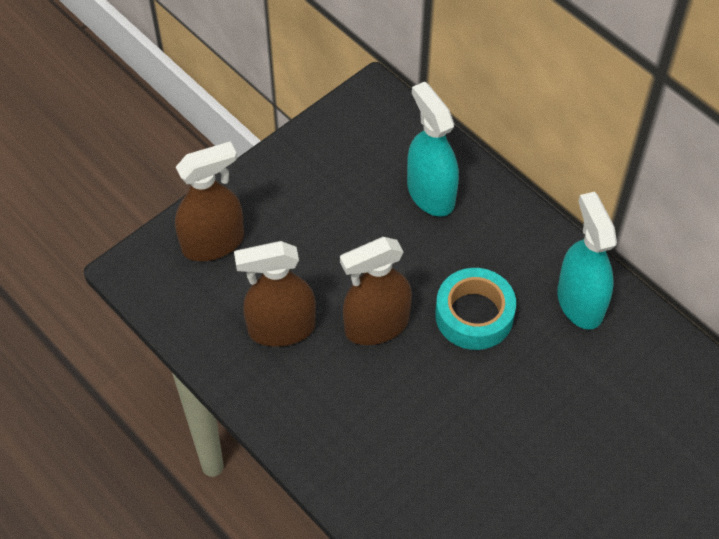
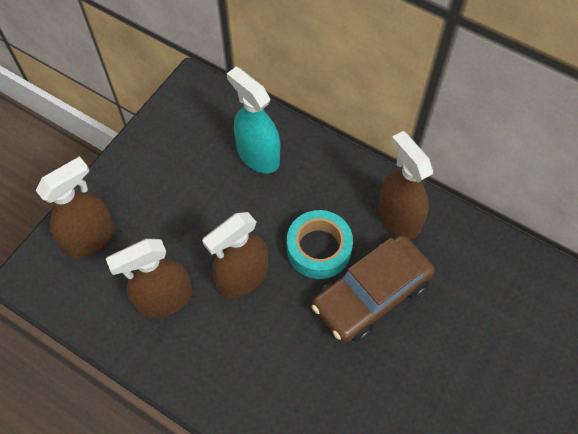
camera: 15 degrees left, 5 degrees up
turquoise spray bottle [557,192,617,330] -> brown spray bottle [378,131,433,240]
none -> brown car [312,235,435,342]

